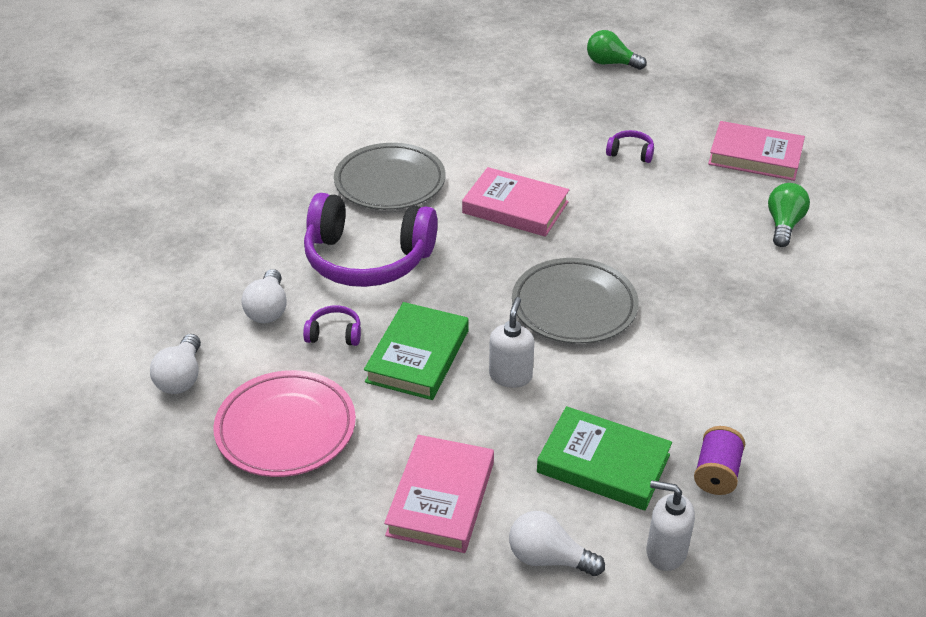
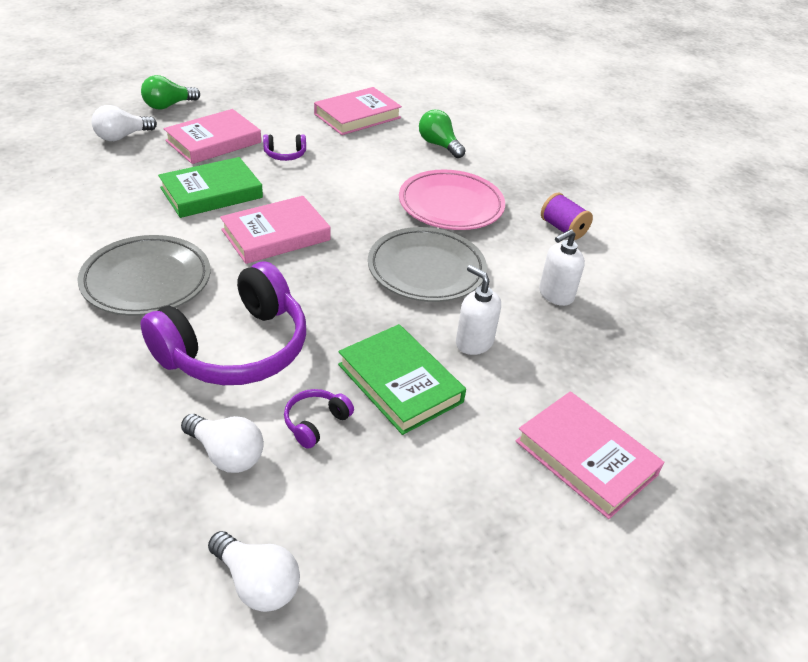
camera: 60 degrees left, 0 degrees up
pink plate [214,370,356,477] -> pink plate moved to [399,170,505,230]
white light bulb [509,511,605,576] -> white light bulb moved to [91,105,157,141]
green book [537,406,672,511] -> green book moved to [158,157,263,218]
purple headphones [606,130,654,163] -> purple headphones turned 150 degrees counterclockwise [263,134,306,161]
white soap dispenser [646,480,695,571] -> white soap dispenser moved to [539,229,585,306]
purple spool [694,426,745,495] -> purple spool moved to [541,193,593,240]
none -> pink book [164,109,261,164]

